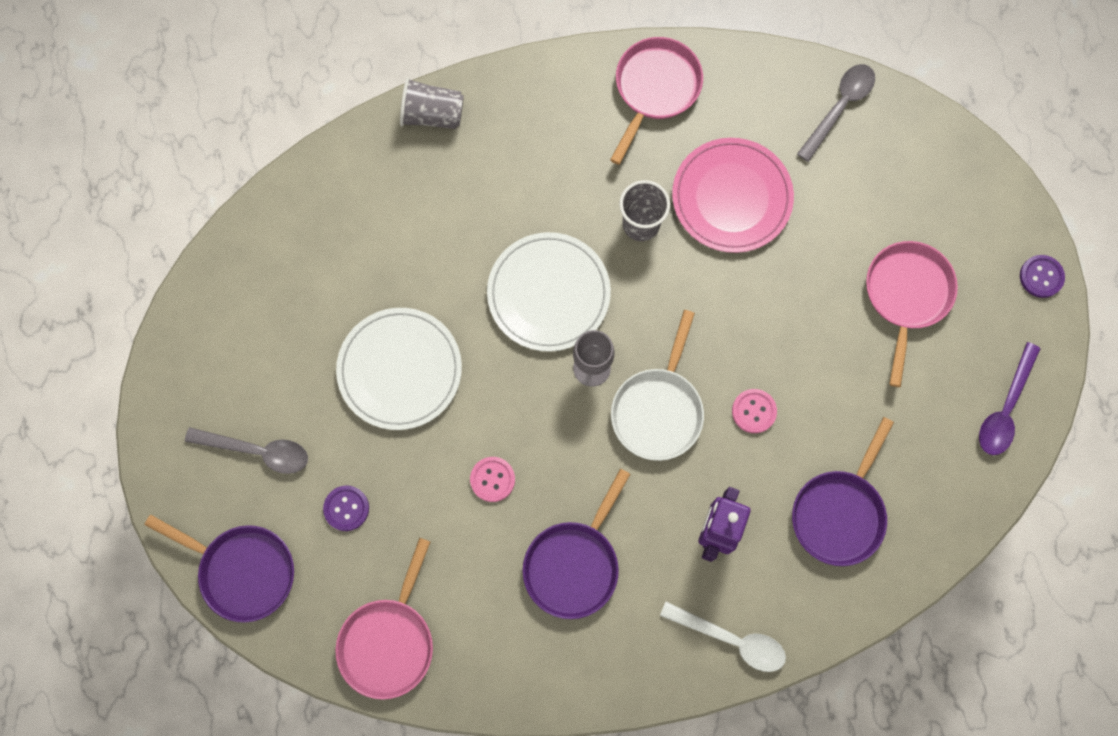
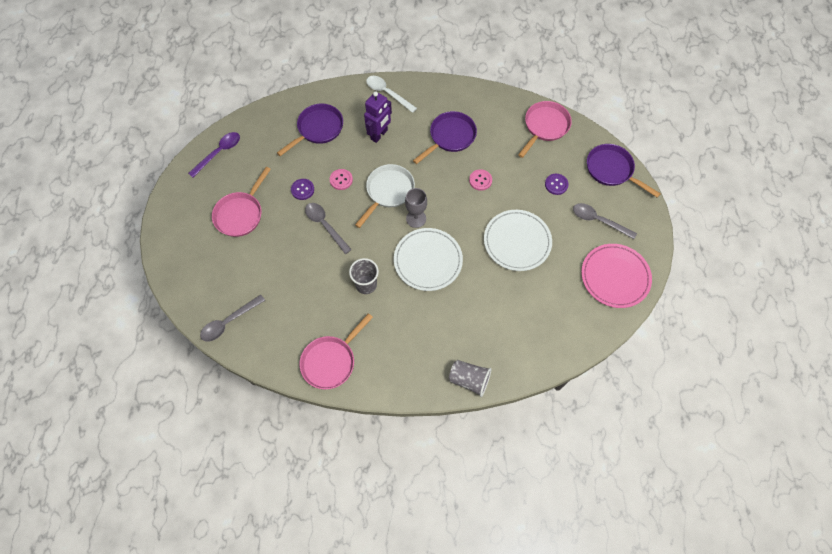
camera: 165 degrees left, 10 degrees down
pink plate [672,138,794,253] -> pink plate moved to [581,244,652,308]
purple button [1020,255,1065,298] -> purple button moved to [291,179,314,200]
none -> grey spoon [305,203,352,254]

